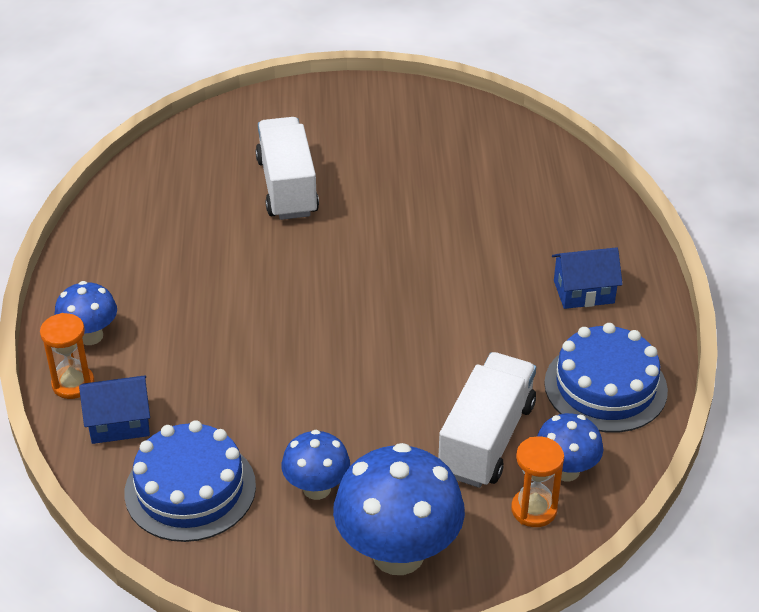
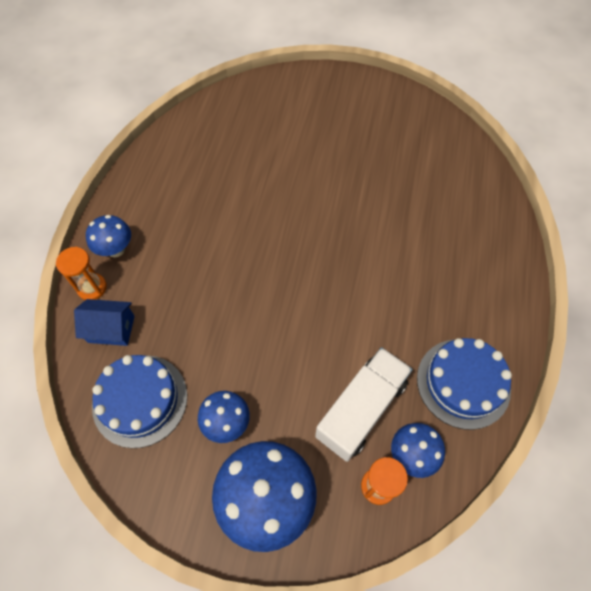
camera: 15 degrees right, 20 degrees up
white truck [255,117,319,220] -> none
blue house [552,247,623,309] -> none

